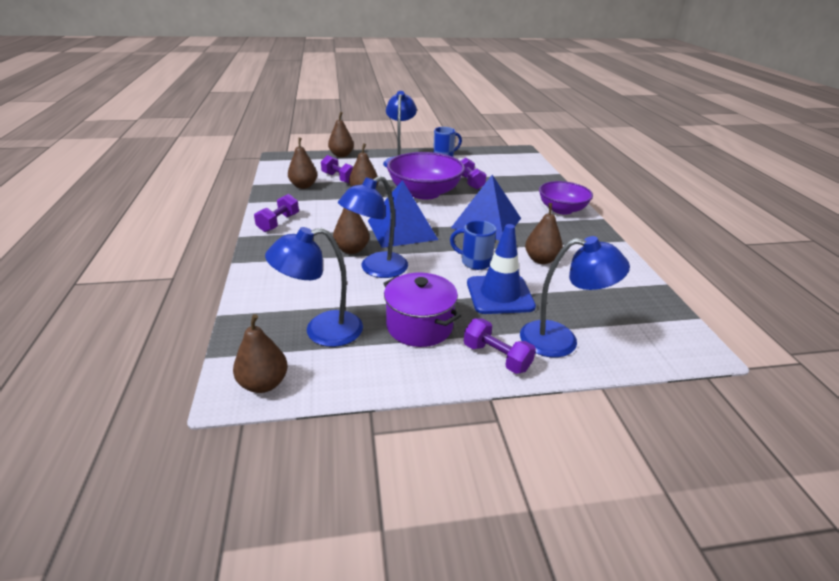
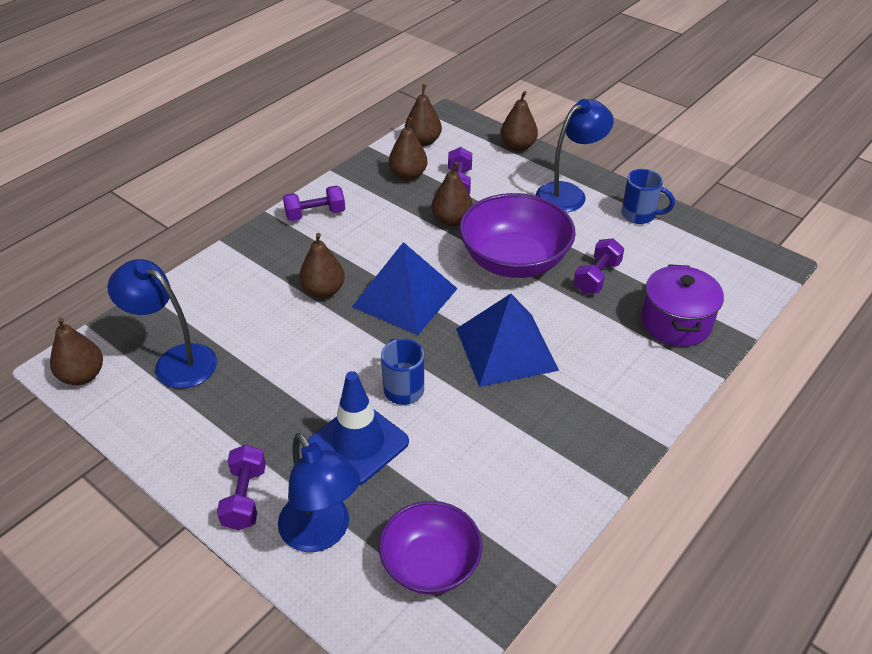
camera: 50 degrees right, 10 degrees up
blue lamp [338,176,408,278] -> none
purple pot [383,273,461,347] -> purple pot moved to [641,264,724,346]
brown pear [525,203,563,264] -> brown pear moved to [405,84,442,146]
purple bowl [539,181,593,215] -> purple bowl moved to [379,501,482,595]

